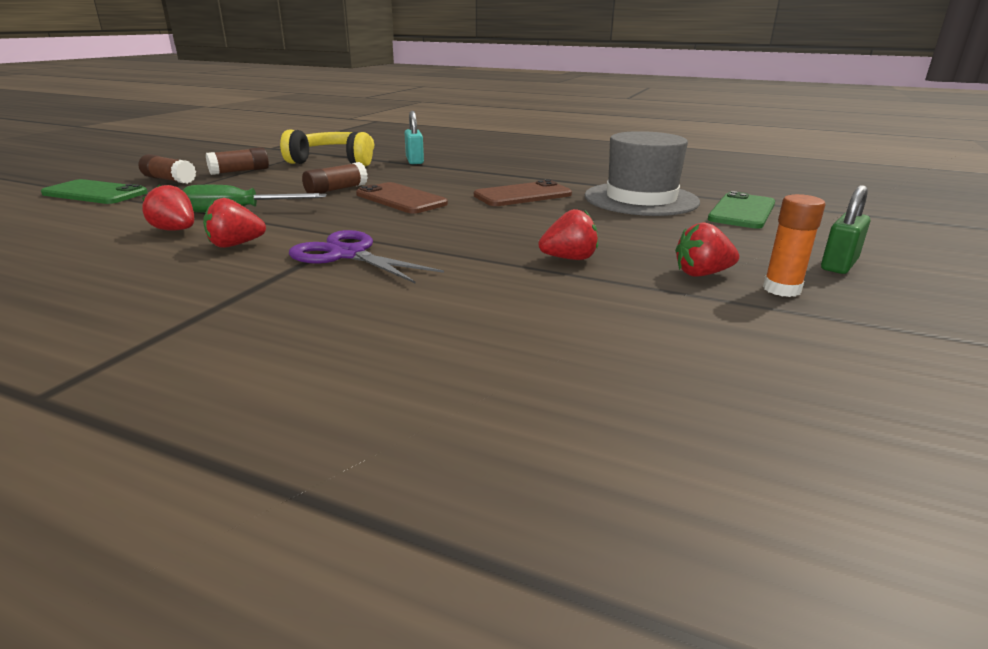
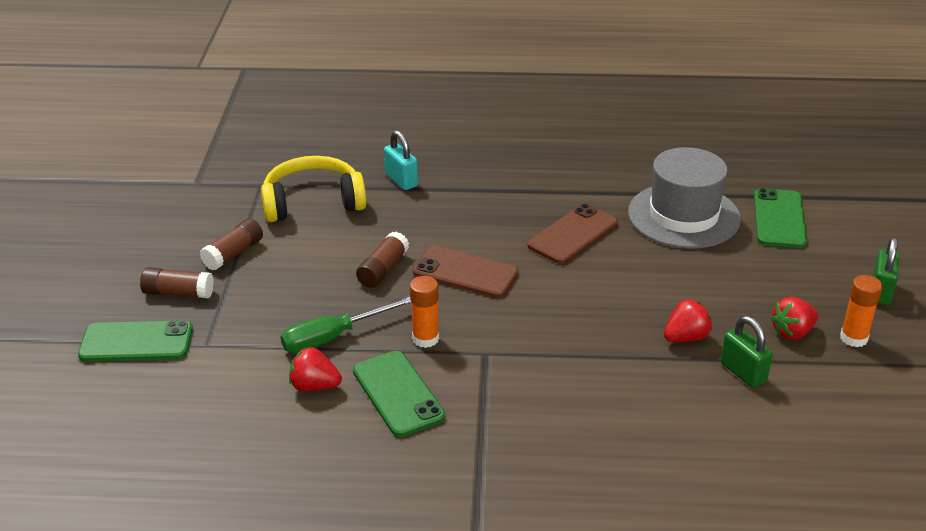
camera: 20 degrees left, 10 degrees up
red strawberry [203,198,266,248] -> green phone [353,351,445,437]
purple scissors [289,230,444,284] -> none
none -> orange glue stick [410,276,439,348]
none -> green padlock [721,316,773,388]

